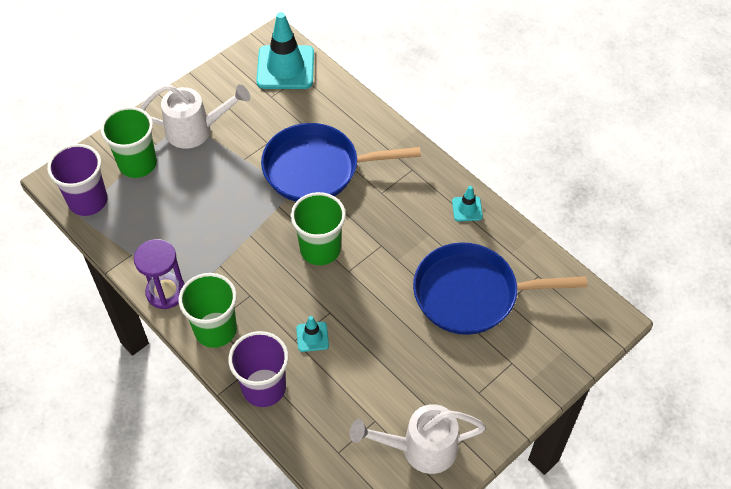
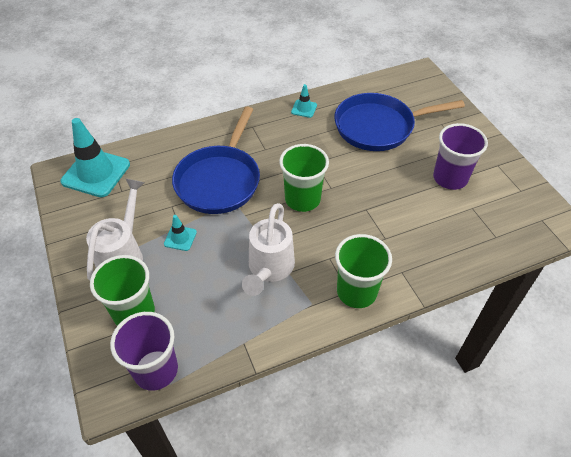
camera: 70 degrees left, 5 degrees down
purple hourglass [134,239,185,309] -> none
purple cup [228,331,289,407] -> purple cup moved to [433,123,488,190]
turquoise traffic cone [296,316,329,352] -> turquoise traffic cone moved to [164,215,197,251]
white watering can [350,404,486,474] -> white watering can moved to [242,203,295,296]
blue pan [413,242,587,335] -> blue pan turned 60 degrees clockwise [334,93,465,151]

